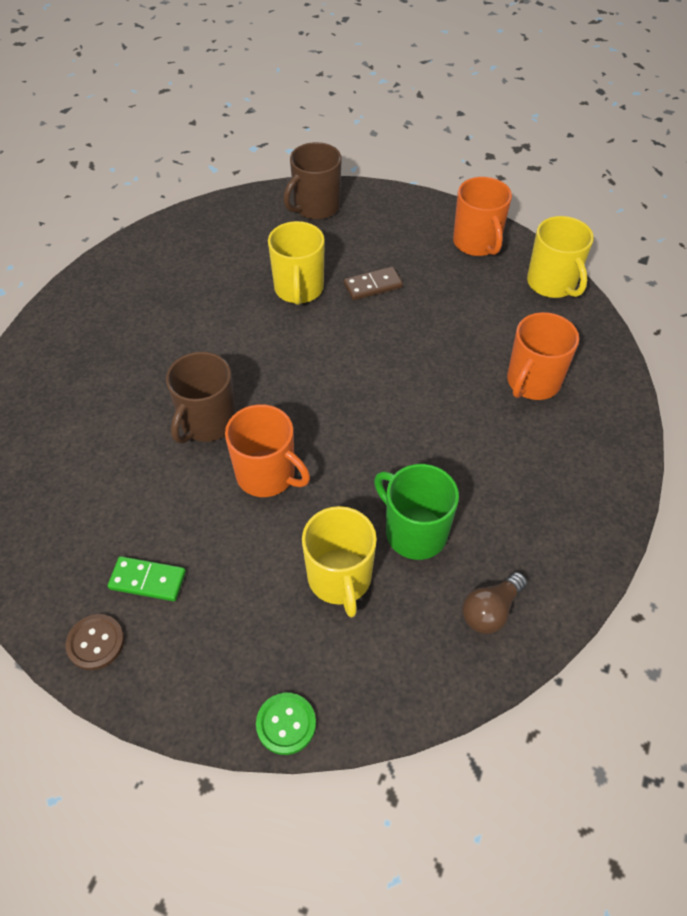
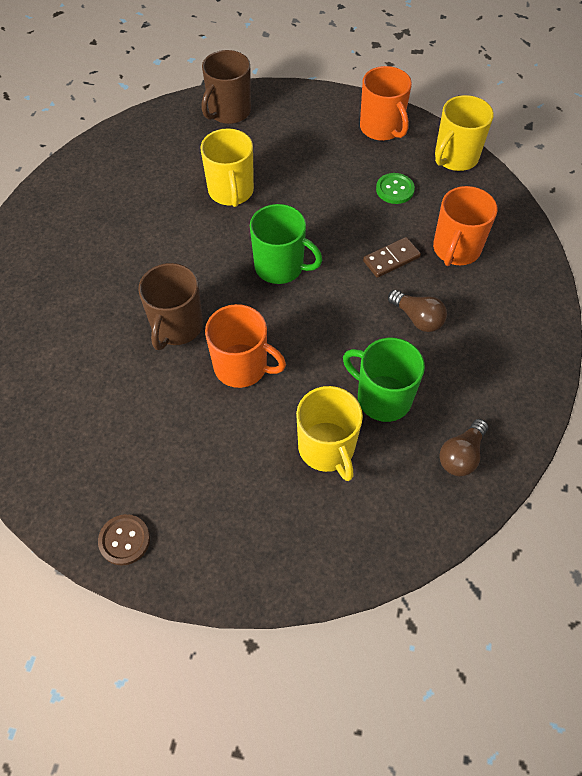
camera: 10 degrees left, 5 degrees up
green domino [108,556,186,601] -> none
green button [256,693,316,755] -> green button moved to [376,173,415,204]
brown domino [344,267,403,300] -> brown domino moved to [363,237,421,278]
yellow mug [527,216,594,298] -> yellow mug turned 75 degrees clockwise [435,95,494,171]
none -> green mug [250,204,322,284]
none -> brown light bulb [388,290,447,332]

